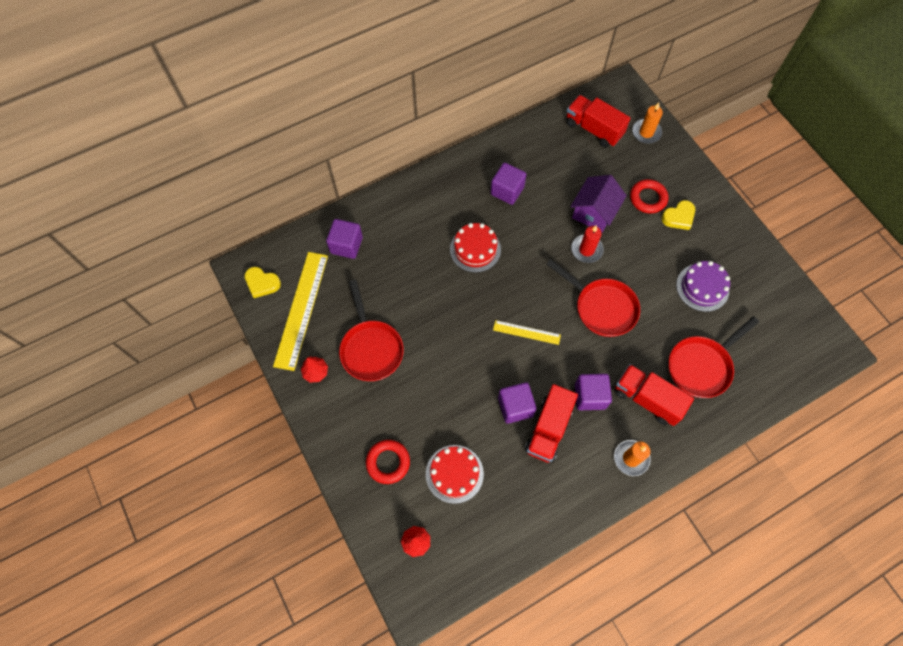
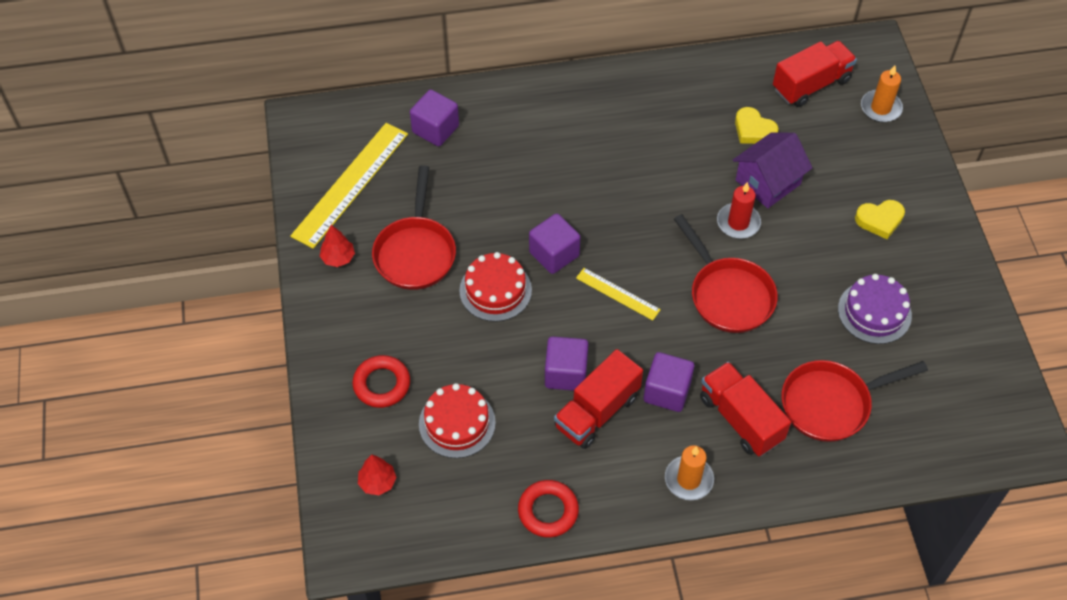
camera: 20 degrees right, 10 degrees down
yellow heart [245,267,281,298] -> yellow heart moved to [735,107,779,144]
red cake [450,223,501,273] -> red cake moved to [459,252,532,322]
purple cube [491,163,527,205] -> purple cube moved to [529,213,580,274]
red truck [566,95,631,148] -> red truck turned 90 degrees clockwise [773,41,857,107]
red ring [630,179,668,214] -> red ring moved to [518,480,579,538]

